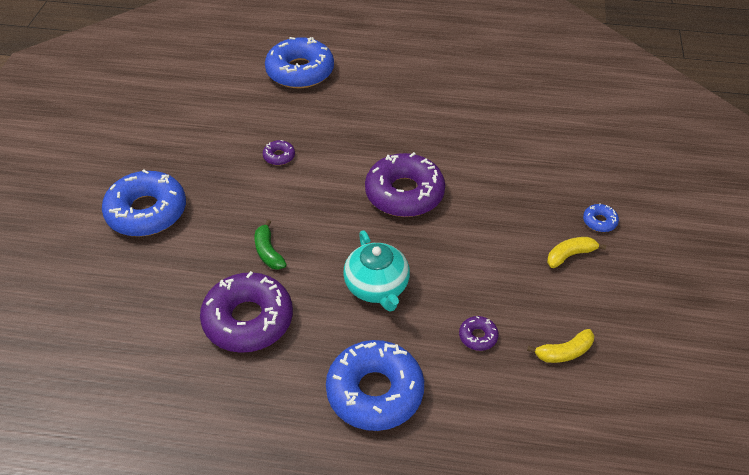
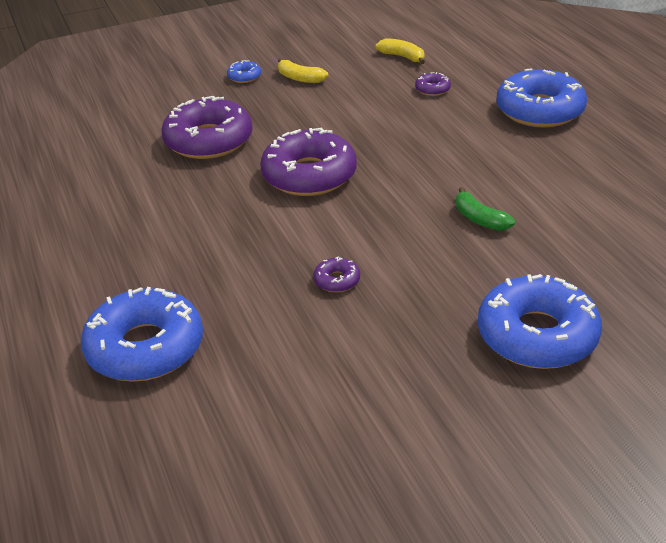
camera: 120 degrees left, 10 degrees down
purple donut [200,271,293,353] -> purple donut moved to [161,96,253,159]
green banana [255,220,287,270] -> green banana turned 105 degrees clockwise [456,187,515,231]
turquoise teapot [343,230,410,312] -> none

